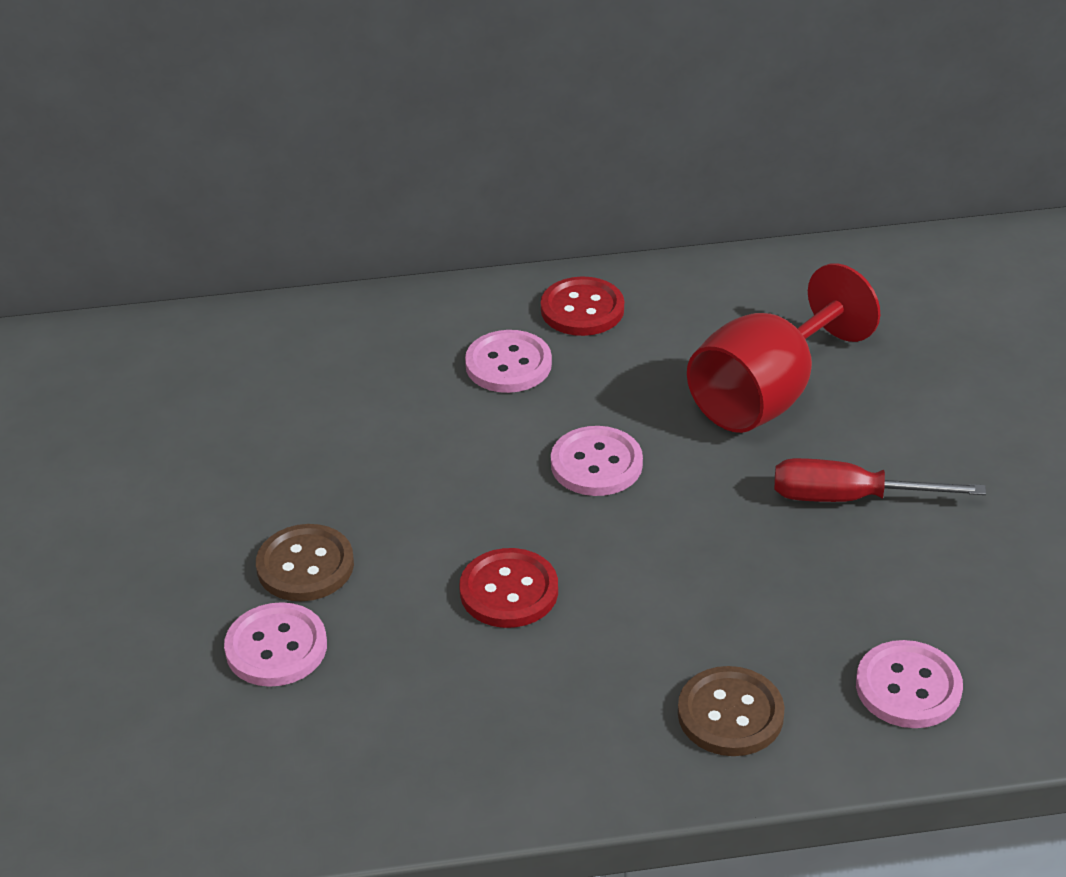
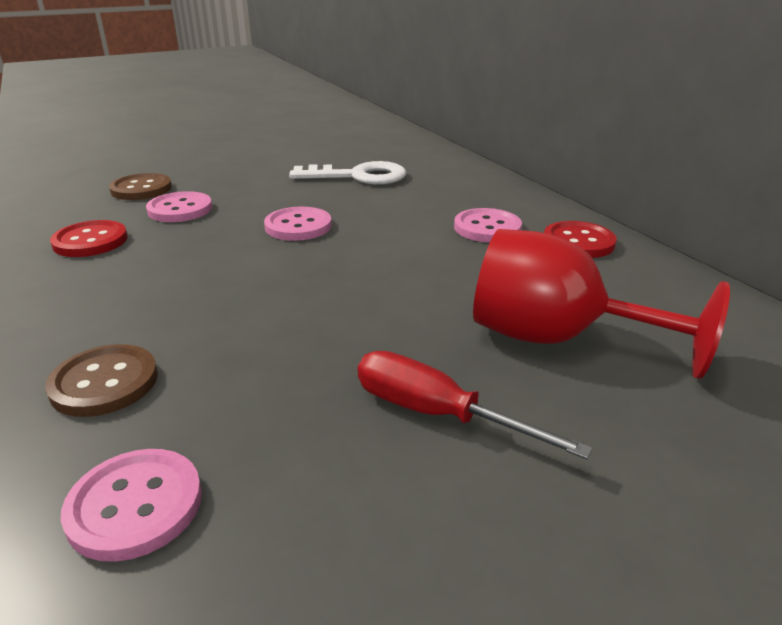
camera: 70 degrees right, 10 degrees down
brown button [256,524,354,601] -> brown button moved to [109,173,172,200]
red button [459,548,558,628] -> red button moved to [50,220,127,257]
pink button [551,426,643,496] -> pink button moved to [264,207,332,241]
red screwdriver [774,458,986,502] -> red screwdriver turned 45 degrees counterclockwise [358,351,593,460]
none -> white key [289,161,406,185]

